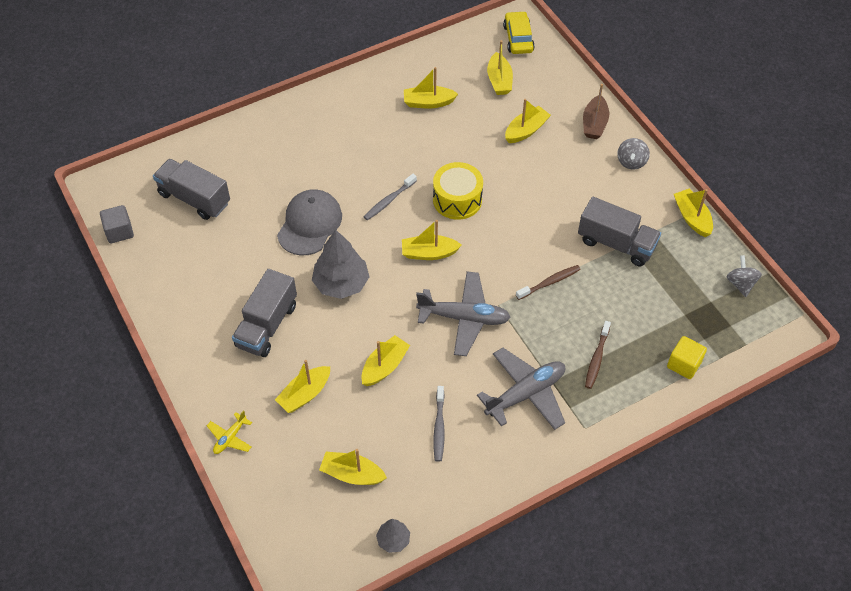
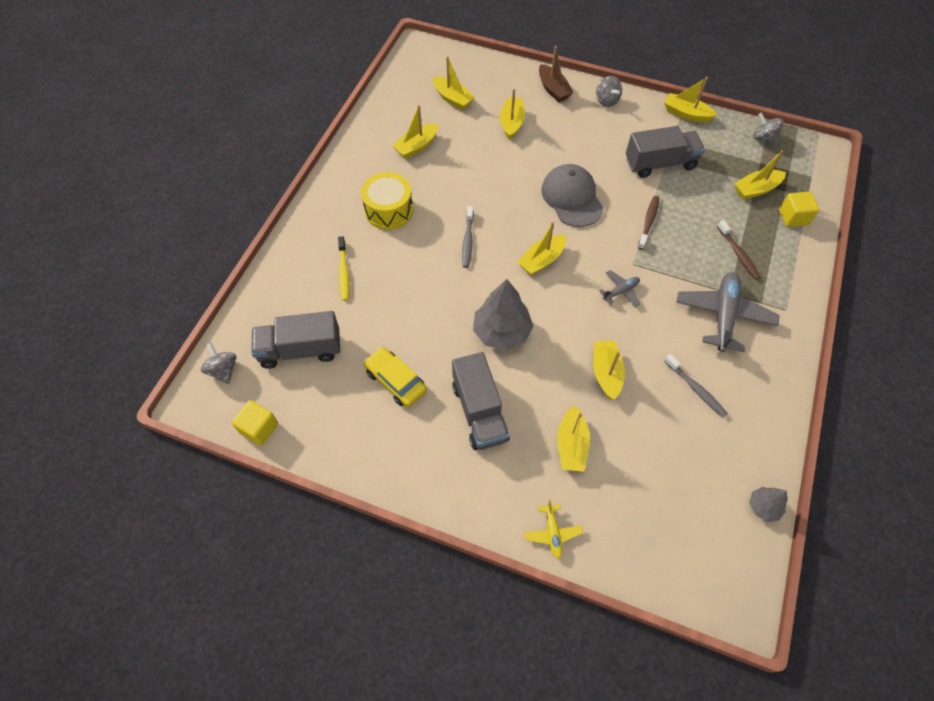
camera: 40 degrees left, 5 degrees up
grey cube [100,205,134,243] -> yellow cube [232,400,278,446]
grey cap [277,189,342,255] -> grey cap moved to [541,164,604,227]
yellow boat [319,449,387,485] -> yellow boat moved to [734,150,786,200]
grey plane [416,271,511,356] -> grey plane [599,270,640,307], size x0.50
yellow drum [433,162,483,220] -> yellow drum moved to [361,172,413,230]
yellow car [503,11,535,54] -> yellow car moved to [364,347,427,407]
none -> grey spinning top [200,342,237,384]
none -> yellow toothbrush [338,236,349,301]

